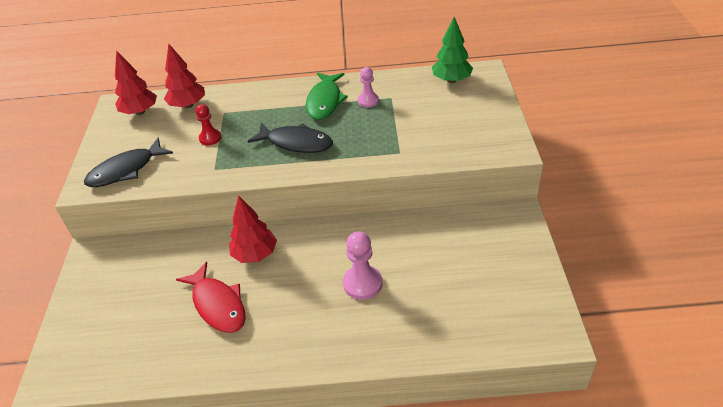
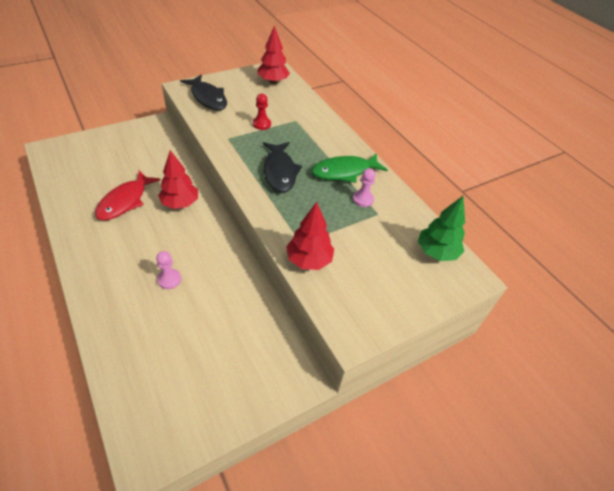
camera: 55 degrees right, 5 degrees up
black fish [84,138,173,187] -> black fish turned 150 degrees counterclockwise [180,75,227,111]
red tree [164,44,205,108] -> red tree moved to [286,202,334,270]
pink pawn [343,231,382,300] -> pink pawn [156,251,181,289], size x0.65

